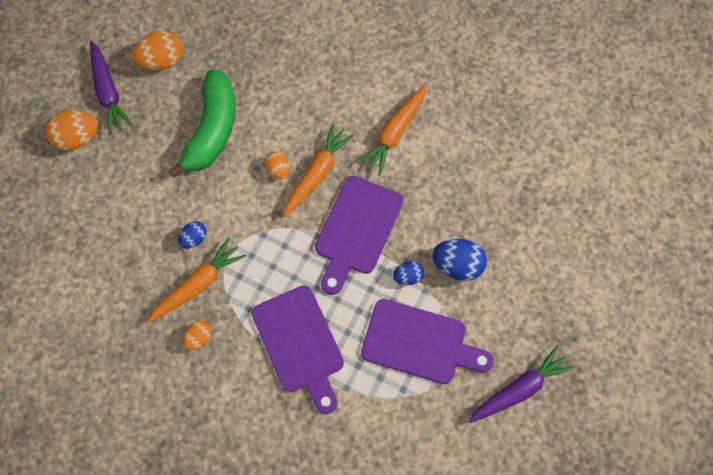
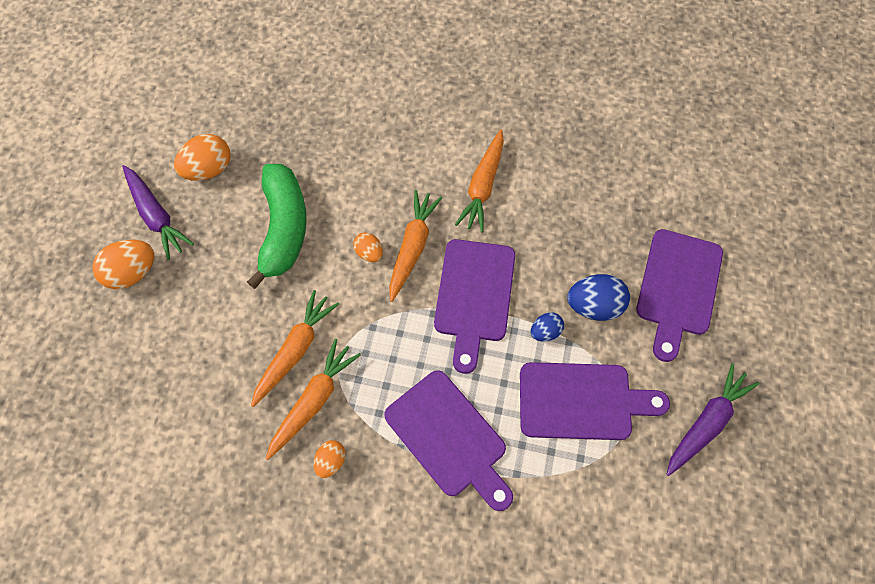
camera: 15 degrees left, 5 degrees down
blue egg [178,221,207,248] -> orange carrot [251,290,339,407]
none -> purple cutting board [636,229,723,362]

